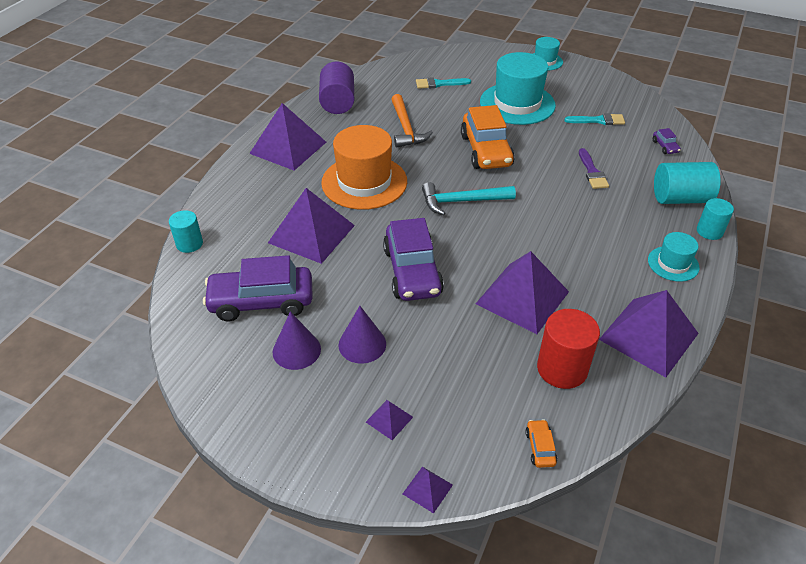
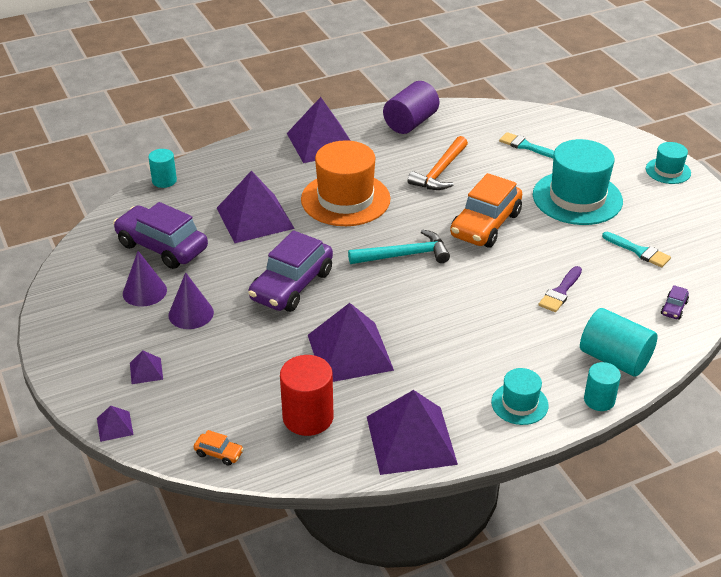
camera: 40 degrees right, 5 degrees down
turquoise hammer [422,182,516,215] -> turquoise hammer turned 135 degrees clockwise [348,229,450,264]
orange car [525,419,557,468] -> orange car turned 75 degrees clockwise [194,430,244,466]

